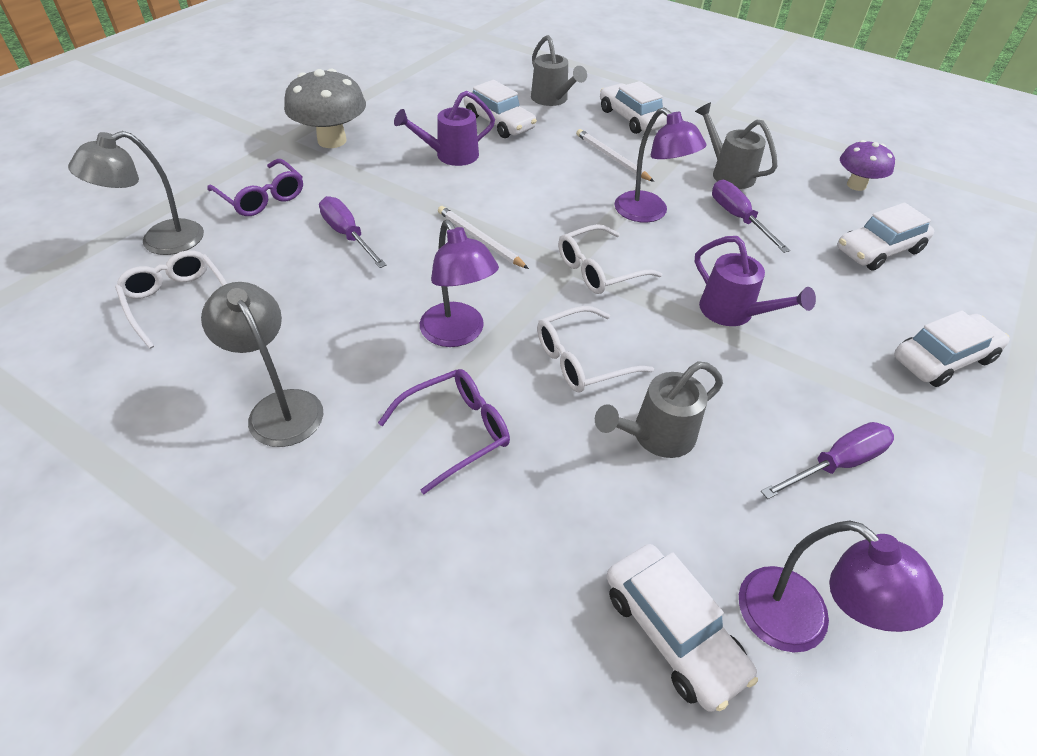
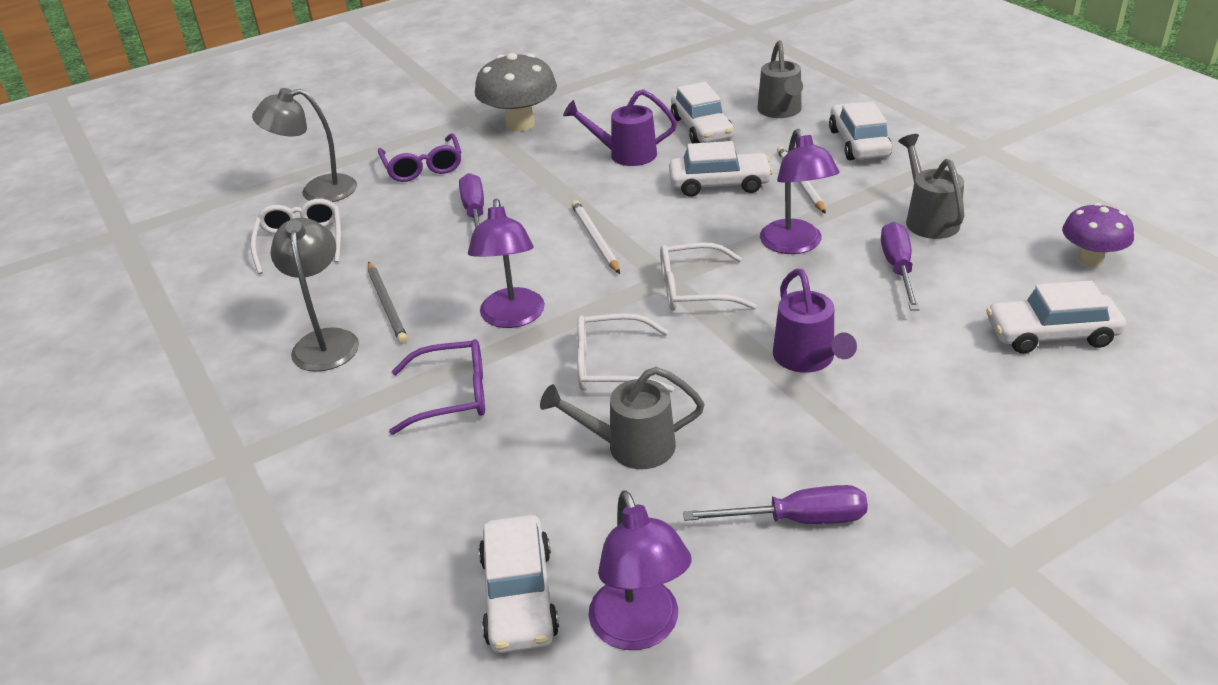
camera: 30 degrees right, 10 degrees down
white car [894,310,1010,387] -> white car moved to [669,141,773,197]
none -> grey pencil [368,262,408,344]

